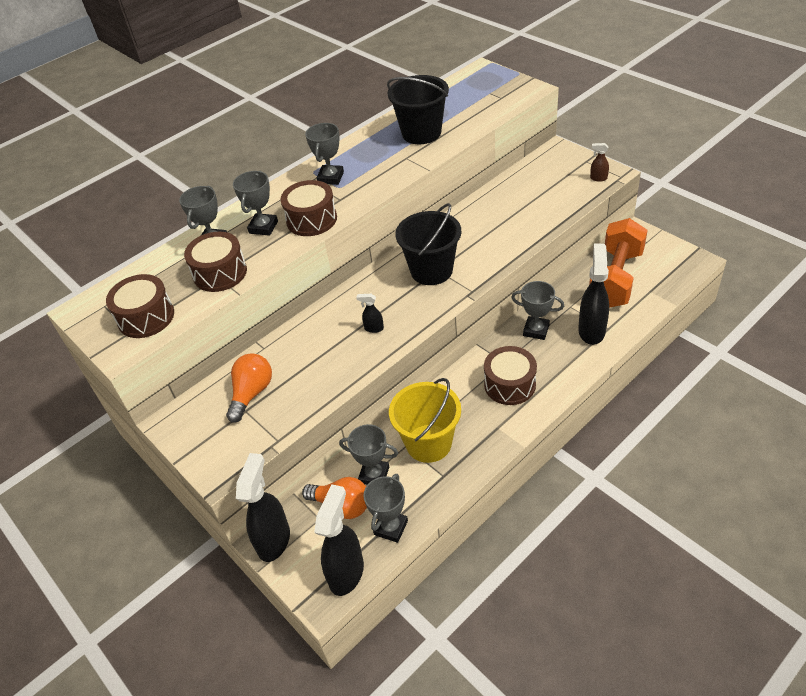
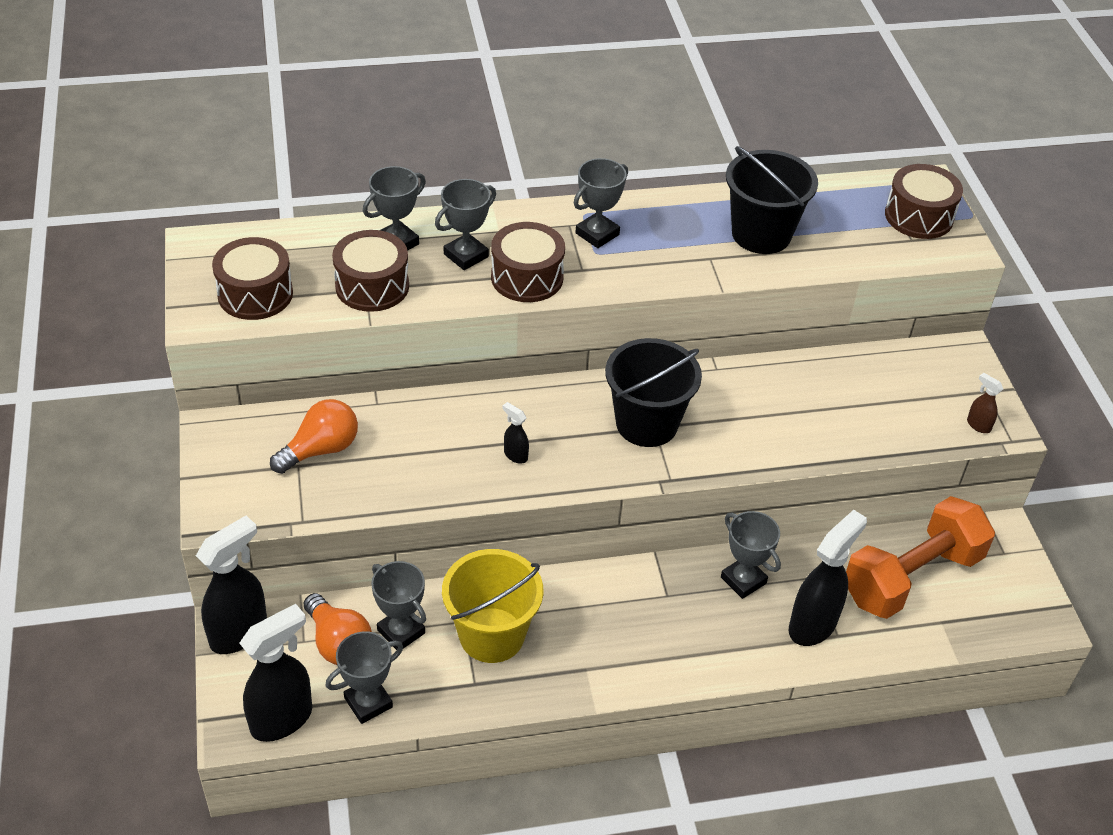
camera: 25 degrees right, 0 degrees up
brown drum [484,346,537,405] -> brown drum moved to [885,164,963,239]

